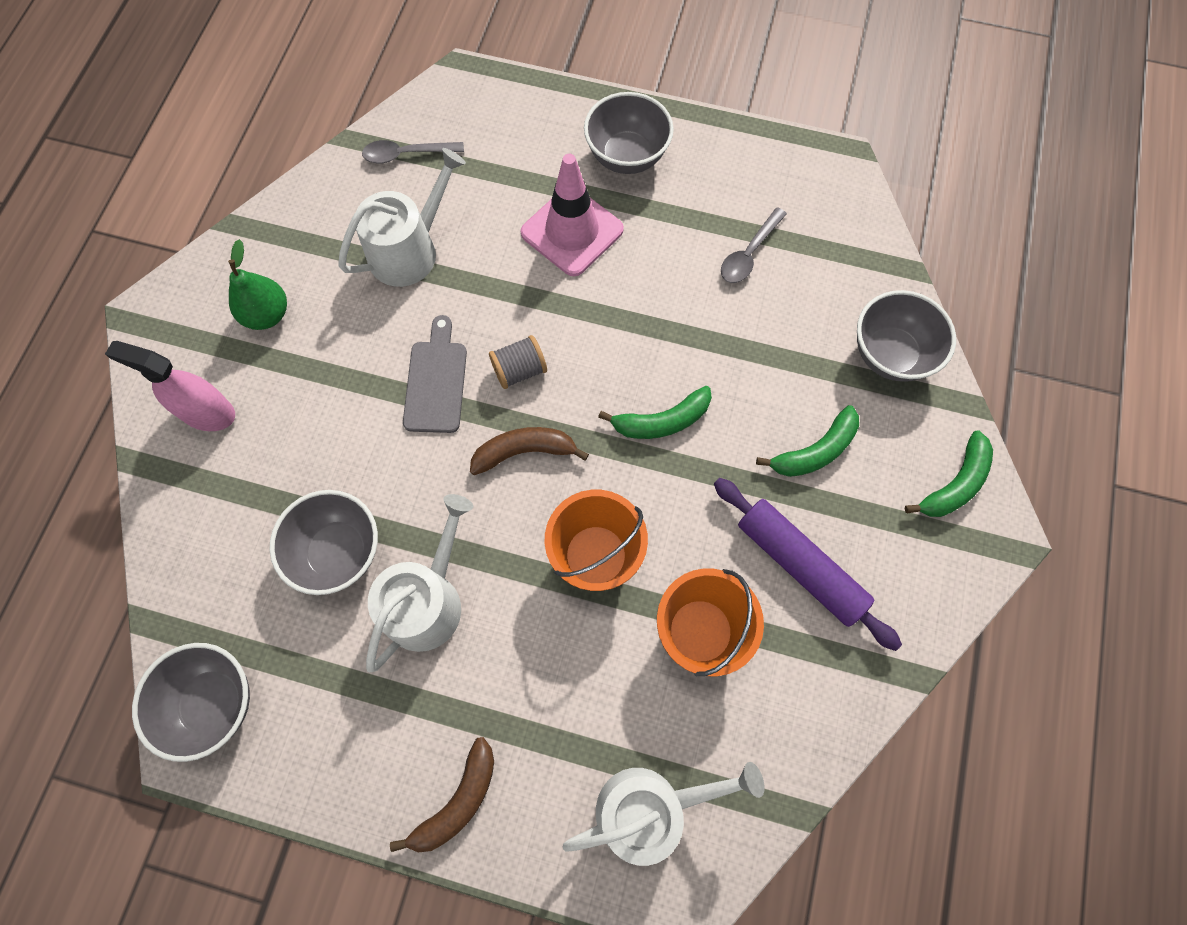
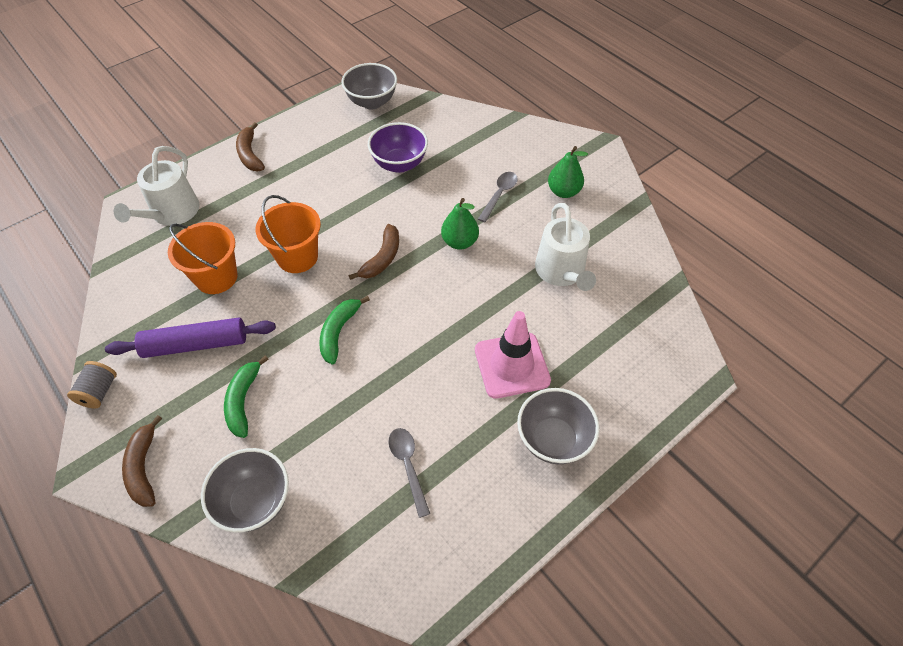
camera: 125 degrees right, 15 degrees down
pink spray bottle [105,341,235,431] -> none
grey bowl [269,490,378,595] -> purple bowl [368,122,428,173]
grey spoon [362,140,464,163] -> grey spoon moved to [478,172,518,222]
white watering can [366,494,473,673] -> none
grey cutting board [403,315,467,433] -> green pear [441,198,479,250]
grey spool [489,335,547,389] -> grey spool moved to [67,361,117,409]
green banana [904,430,993,517] -> brown banana [122,415,162,507]

